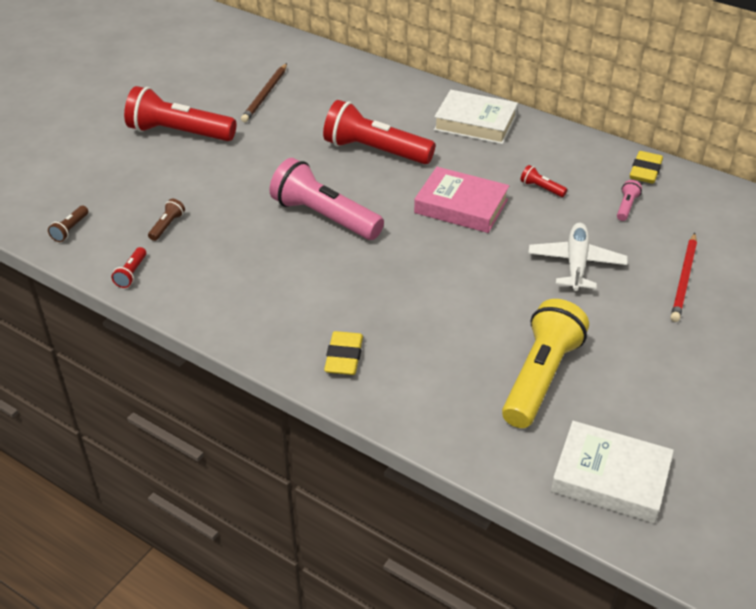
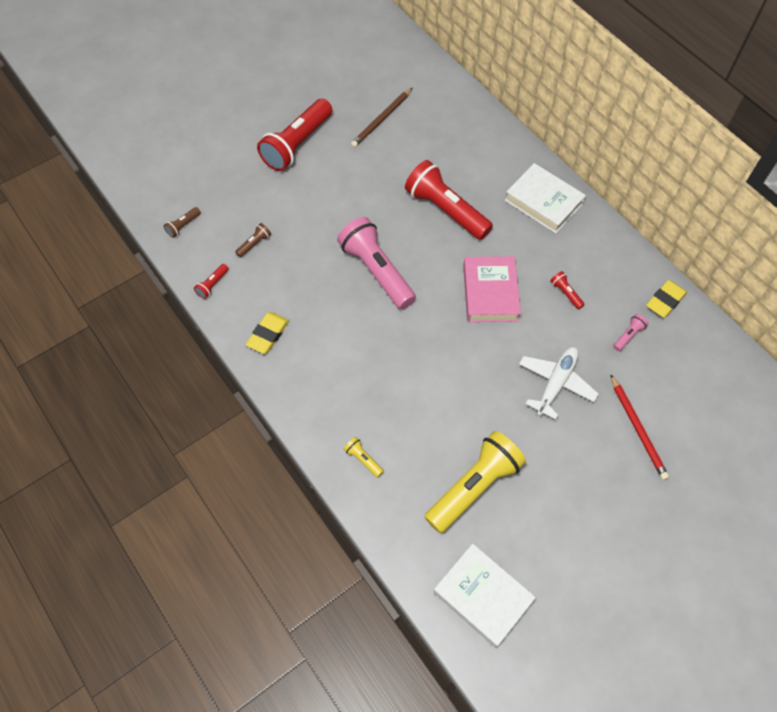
camera: 20 degrees right, 20 degrees up
red flashlight [124,86,236,141] -> red flashlight turned 90 degrees counterclockwise [257,99,332,171]
yellow eraser [324,331,363,375] -> yellow eraser moved to [246,312,289,354]
pink book [414,167,510,233] -> pink book turned 45 degrees clockwise [463,256,521,322]
red pencil [671,233,697,322] -> red pencil turned 60 degrees counterclockwise [610,374,669,480]
none -> yellow flashlight [343,437,384,478]

